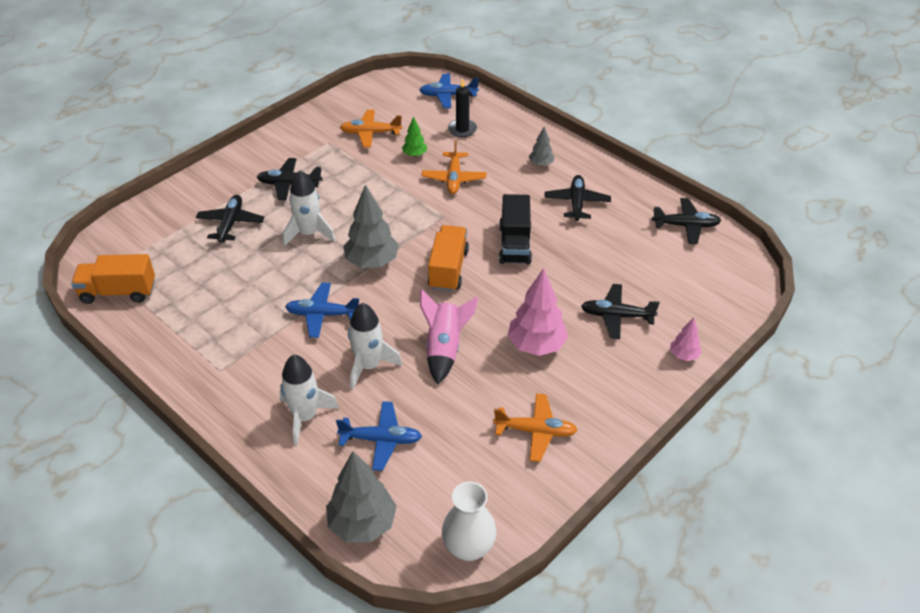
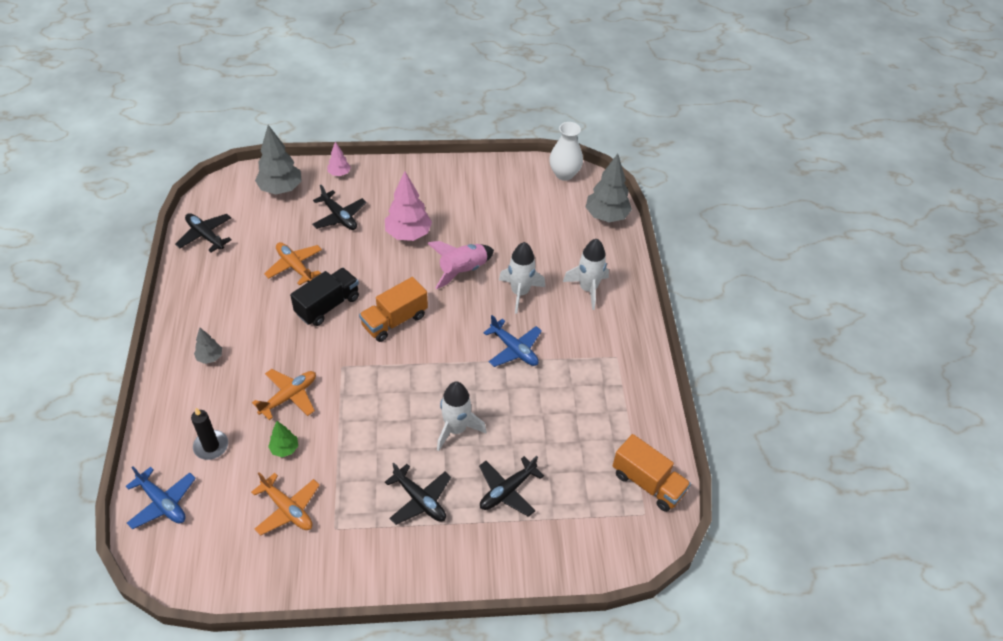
camera: 140 degrees left, 5 degrees up
blue plane [336,401,422,471] -> none
grey tree [343,184,399,268] -> grey tree moved to [255,125,302,195]
orange plane [493,393,577,462] -> orange plane moved to [264,242,322,285]
black plane [544,175,611,221] -> none

